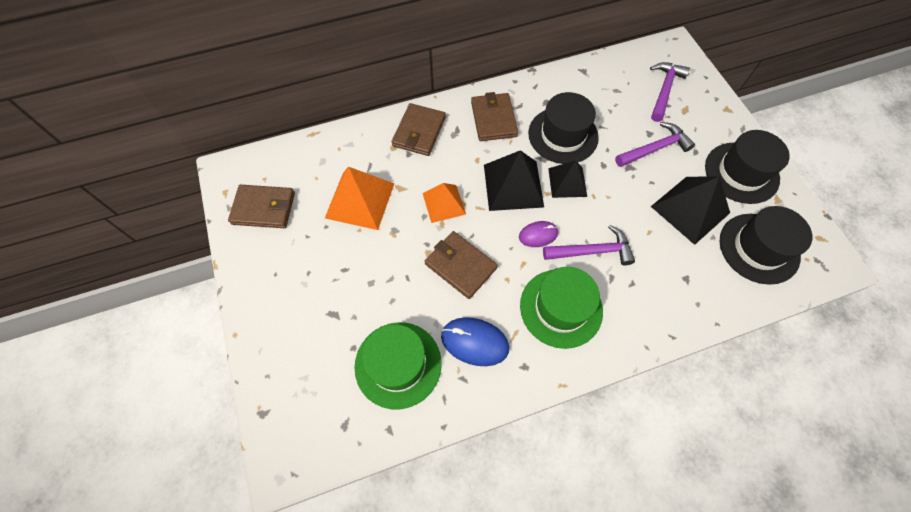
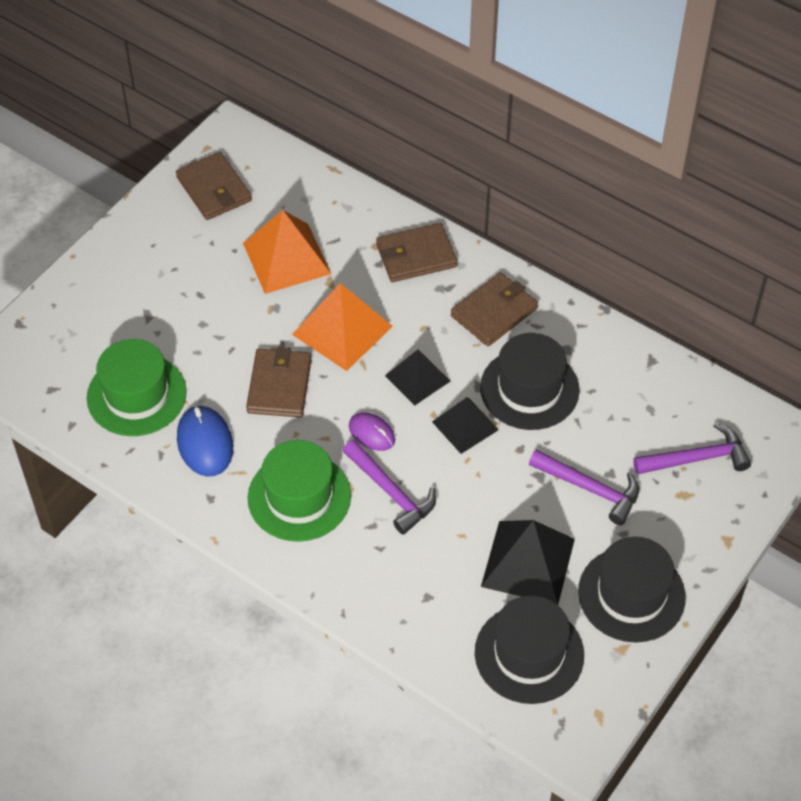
camera: 55 degrees right, 10 degrees down
orange pyramid [423,183,466,223] -> orange pyramid [292,283,393,371], size x1.56
black pyramid [484,150,544,211] -> black pyramid [385,349,450,406], size x0.64

